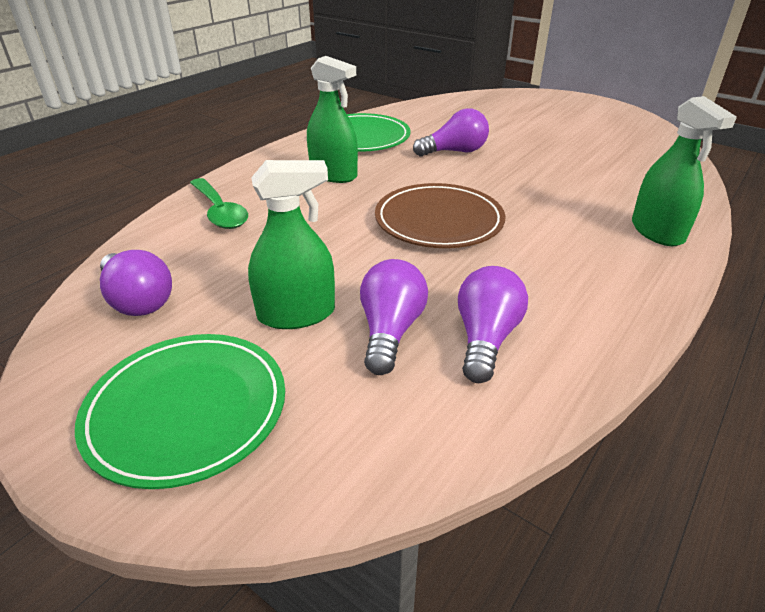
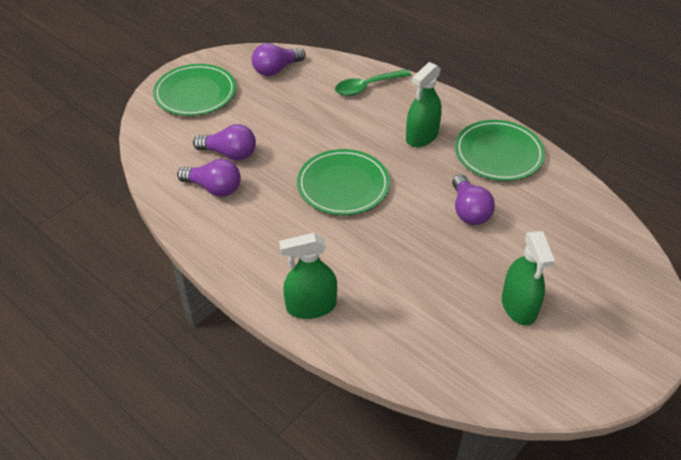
camera: 95 degrees right, 10 degrees up
green spray bottle [248,160,335,329] -> green spray bottle moved to [502,231,555,326]
brown plate [375,183,505,248] -> green plate [297,149,390,215]

